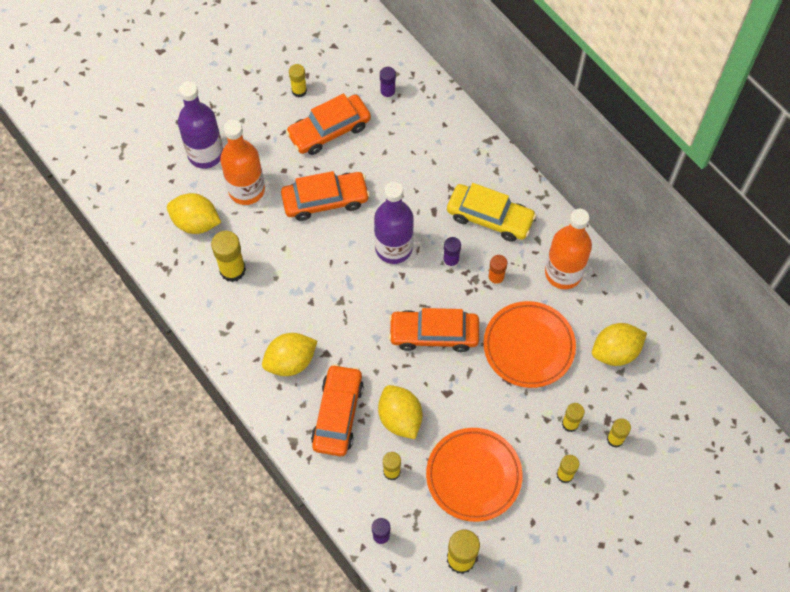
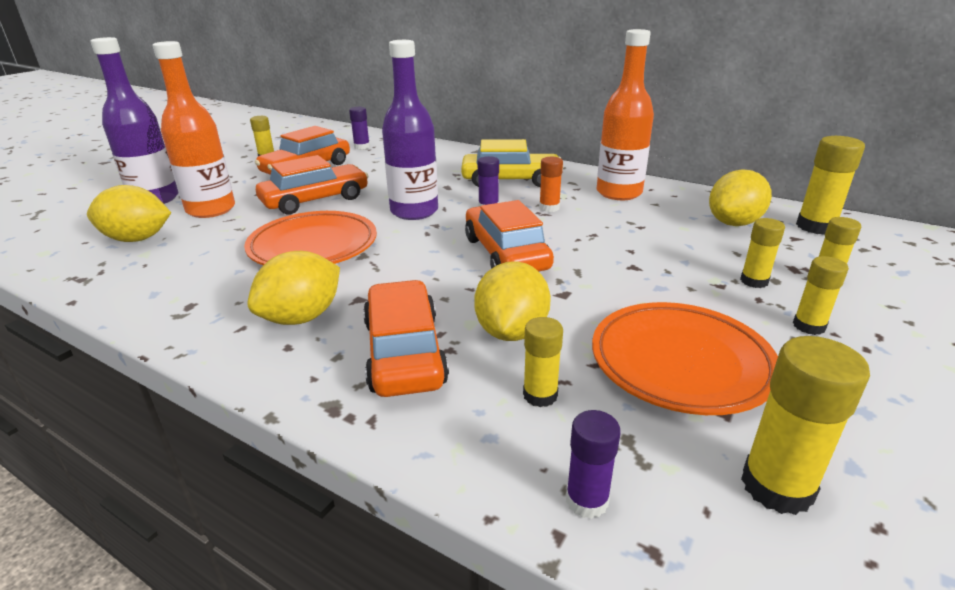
camera: 20 degrees left, 35 degrees down
yellow glue stick [211,231,246,282] -> yellow glue stick moved to [796,136,865,235]
yellow lemon [378,385,423,439] -> yellow lemon turned 60 degrees clockwise [474,261,551,341]
orange car [388,308,479,352] -> orange car turned 90 degrees clockwise [465,200,554,272]
orange plate [483,301,576,388] -> orange plate moved to [244,211,377,265]

